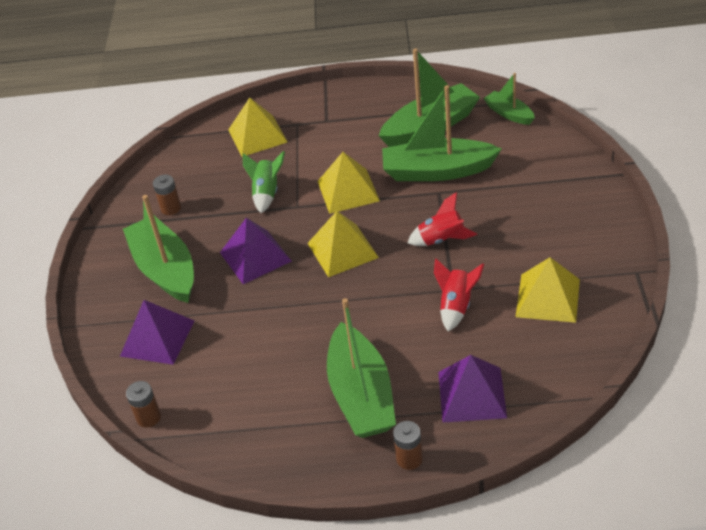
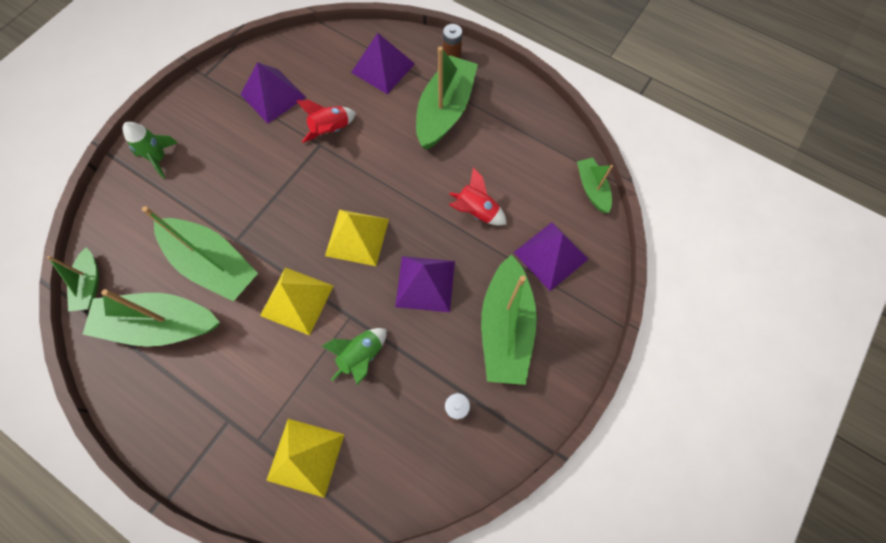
camera: 150 degrees left, 25 degrees up
brown battery [126,381,161,428] -> green boat [577,158,613,213]
red rocket [407,192,477,246] -> red rocket moved to [449,167,507,225]
yellow pyramid [516,257,580,323] -> purple pyramid [241,62,306,124]
none -> green rocket [123,122,178,178]

